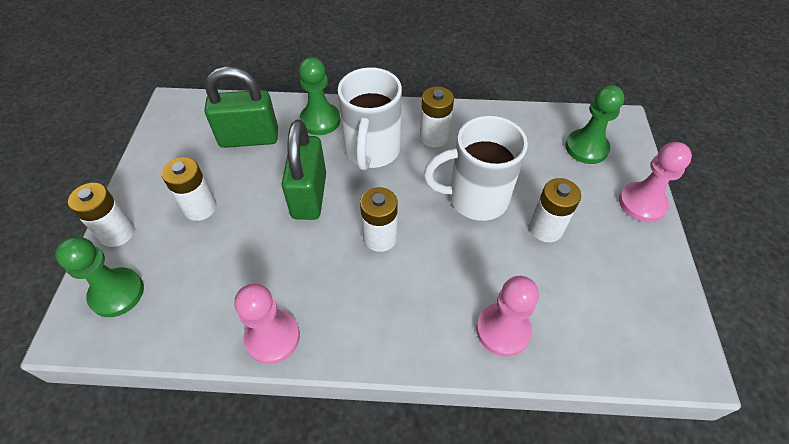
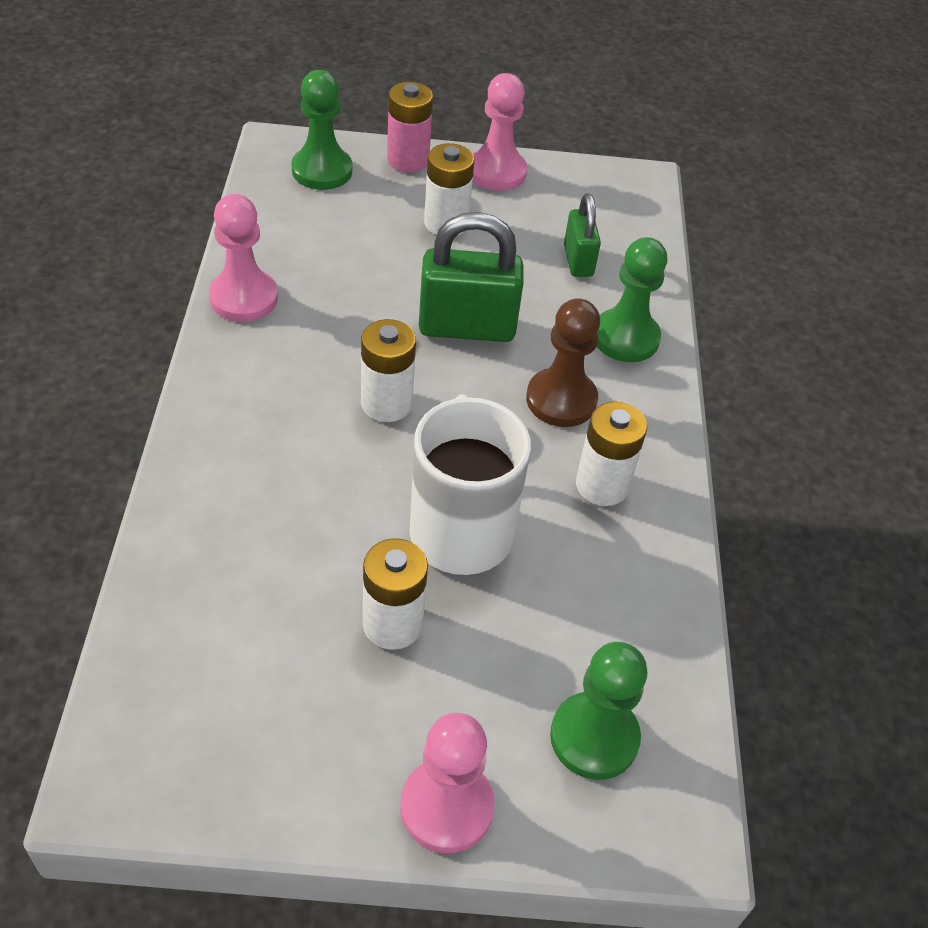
camera: 85 degrees right, 5 degrees down
white battery [68,183,135,247] -> pink battery [387,82,433,172]
green padlock [205,66,278,148] -> green padlock [564,194,601,277], size x0.58
white mug [338,67,402,171] -> brown pawn [526,298,600,427]
pink pawn [476,276,539,356] -> pink pawn moved to [473,73,527,191]

